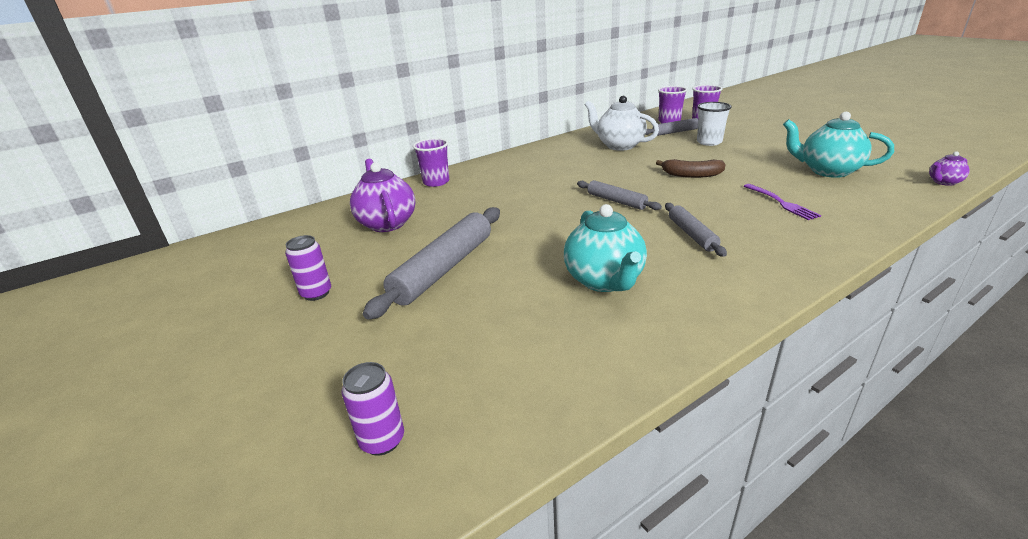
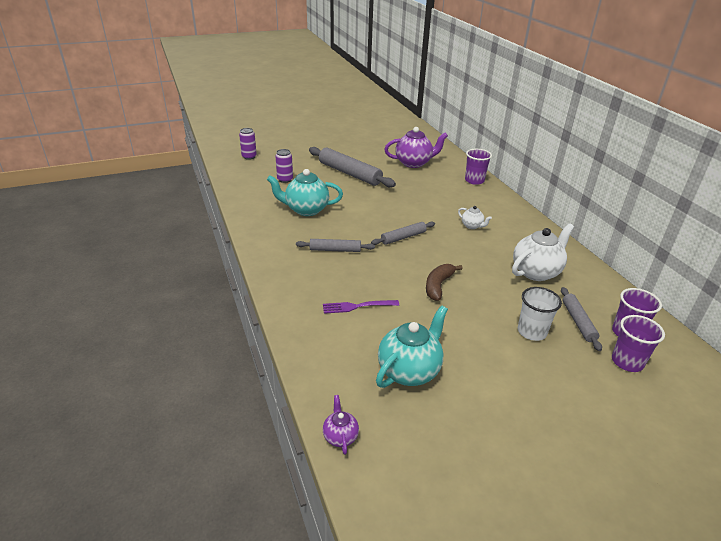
camera: 100 degrees right, 5 degrees up
purple can [285,235,331,301] -> purple can moved to [275,149,293,183]
none -> white teapot [458,206,492,229]

